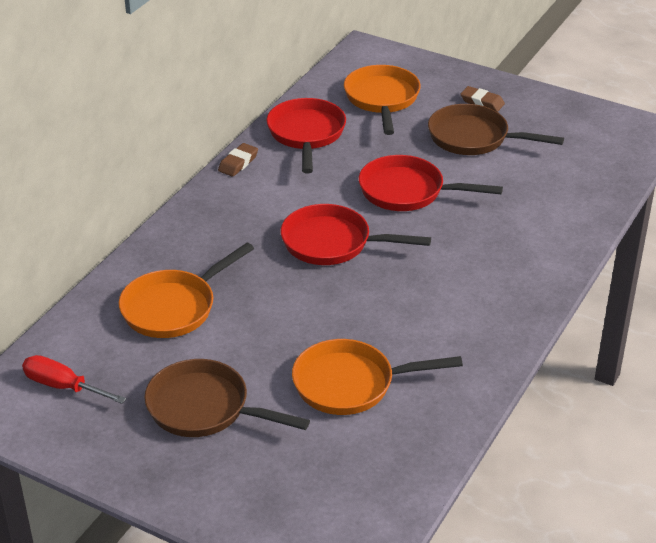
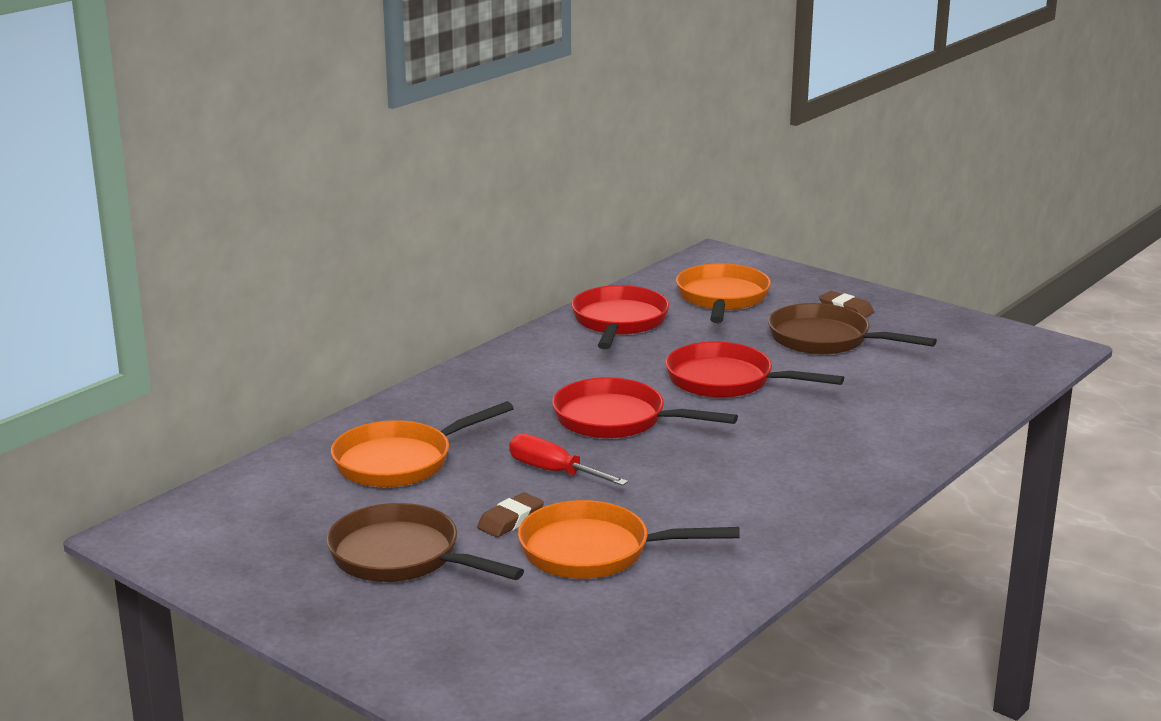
camera: 10 degrees right, 15 degrees down
red screwdriver [22,355,126,404] -> red screwdriver moved to [509,434,628,486]
brown eraser [218,143,258,177] -> brown eraser moved to [477,493,544,537]

